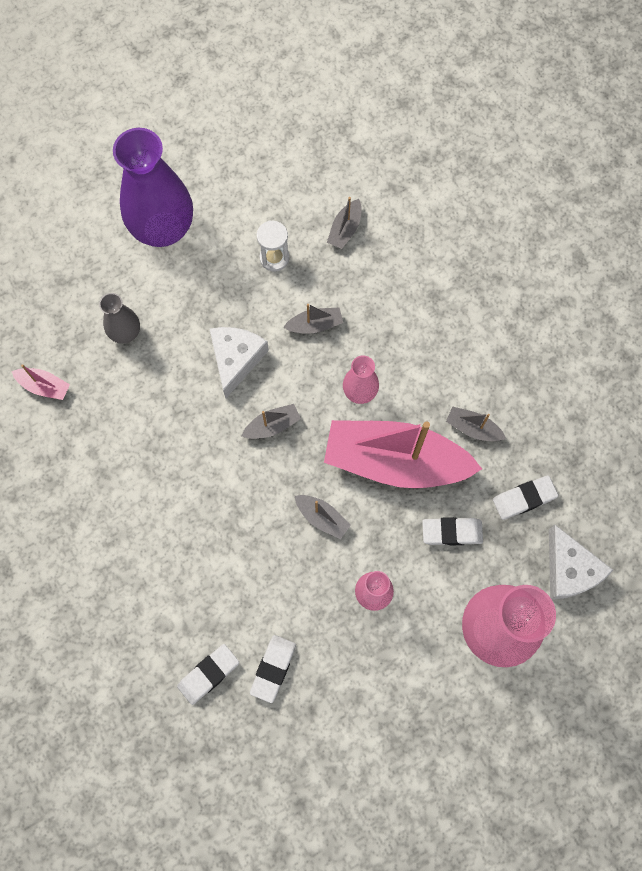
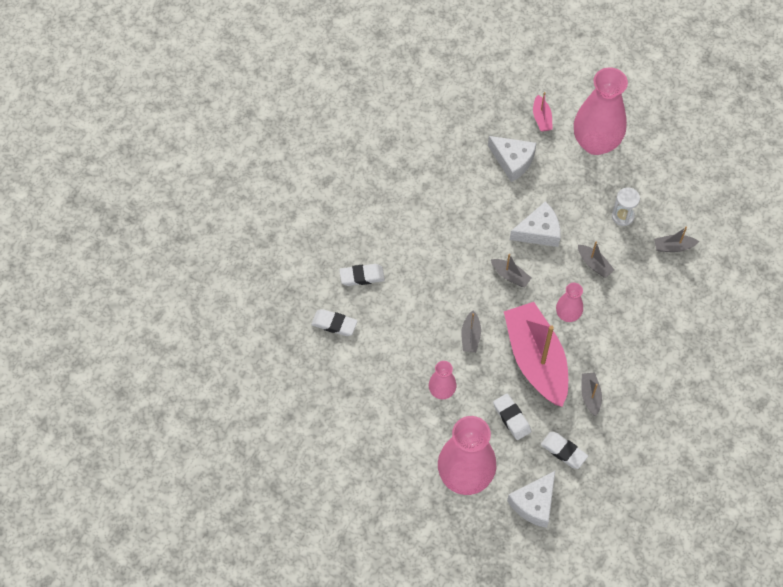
camera: 60 degrees right, 10 degrees down
pink boat [12,364,70,400] -> pink boat moved to [533,92,553,132]
grey vase [99,293,140,344] -> white cheese [488,136,537,182]
purple vase [113,128,193,247] -> pink vase [574,67,628,155]
white eraser [250,635,296,703] -> white eraser moved to [339,264,385,286]

